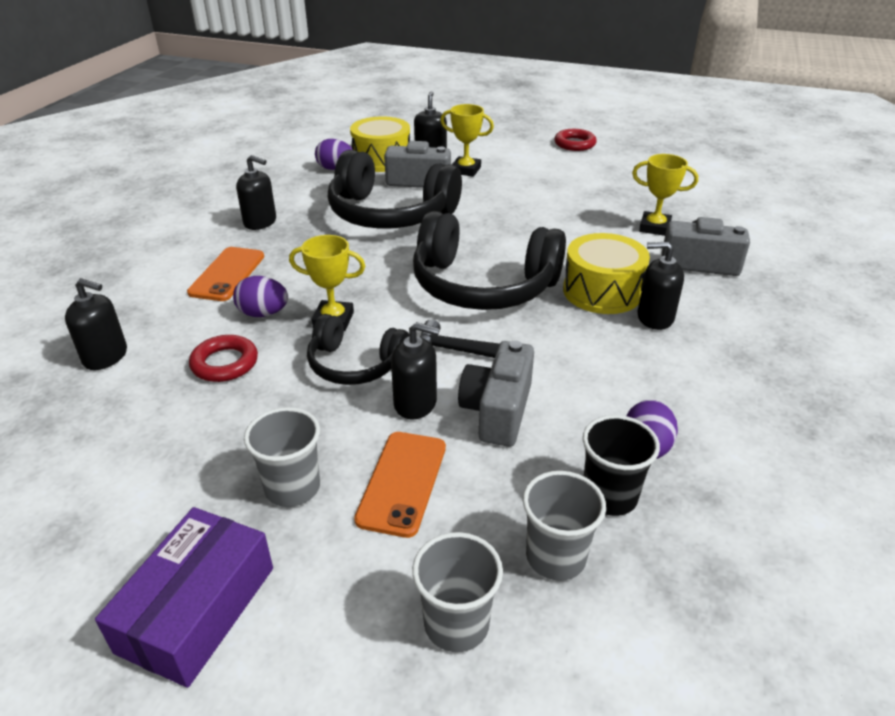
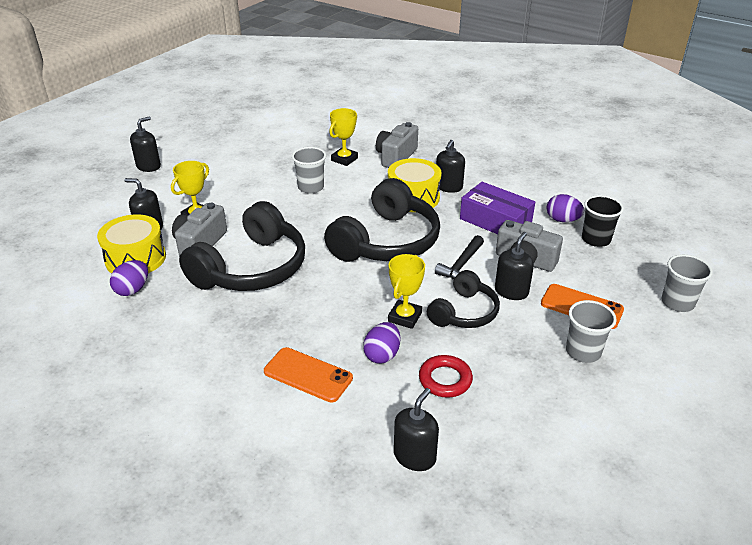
camera: 75 degrees left, 0 degrees up
purple box [95,507,273,688] -> purple box moved to [460,182,535,234]
black soap dispenser [236,155,276,230] -> black soap dispenser moved to [130,116,161,172]
grey cup [523,471,606,581] -> grey cup moved to [292,147,326,194]
red ring [554,129,597,151] -> none

